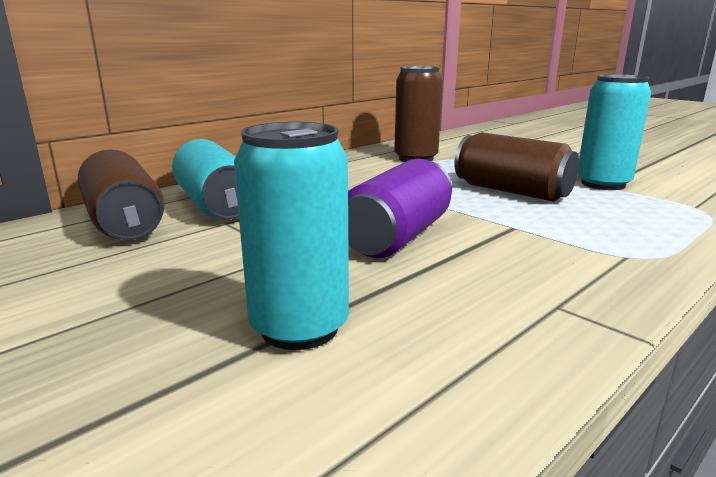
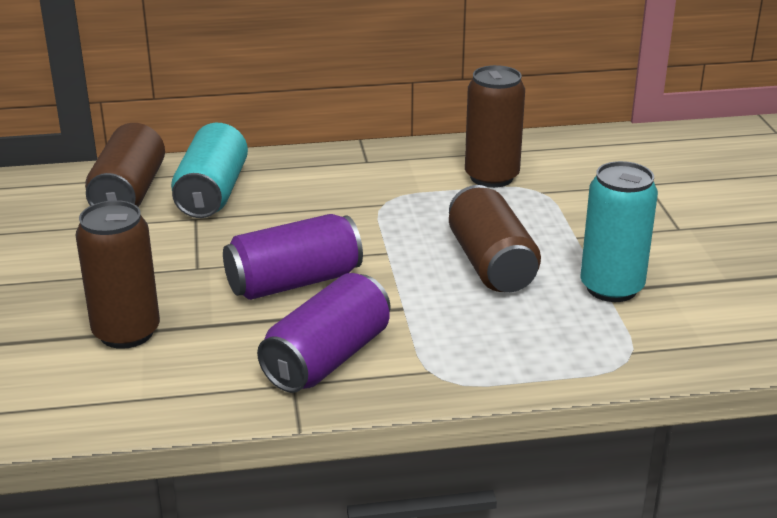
camera: 35 degrees right, 10 degrees up
turquoise can [234,122,349,350] -> brown can [76,200,160,349]
none -> purple can [257,273,390,393]

